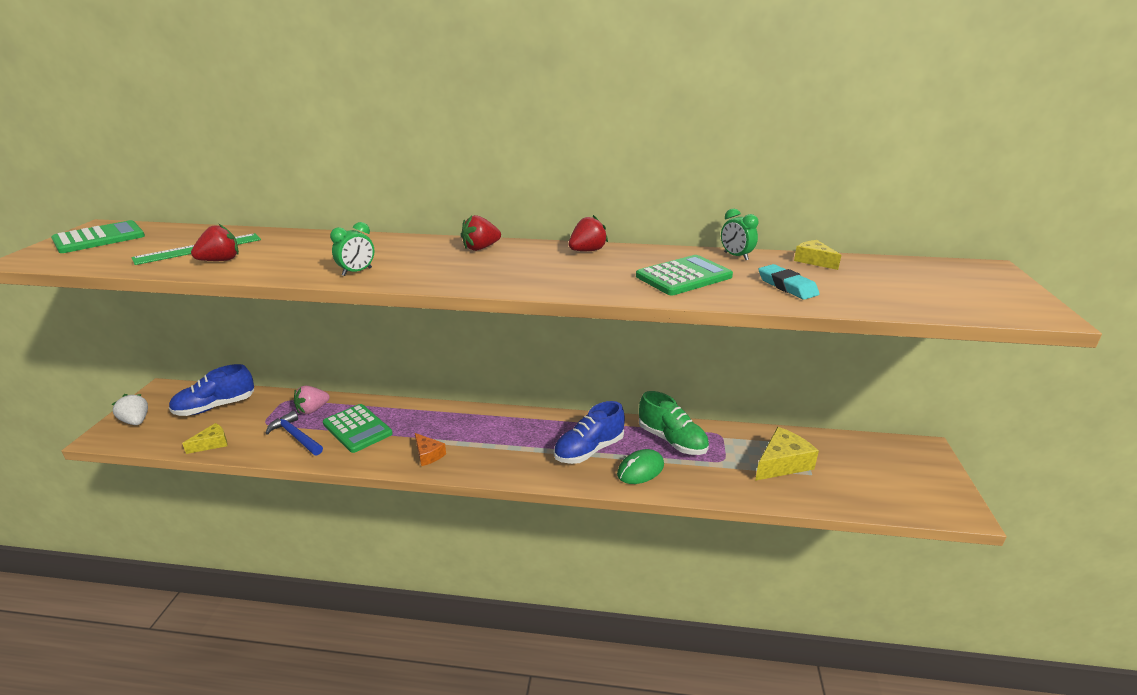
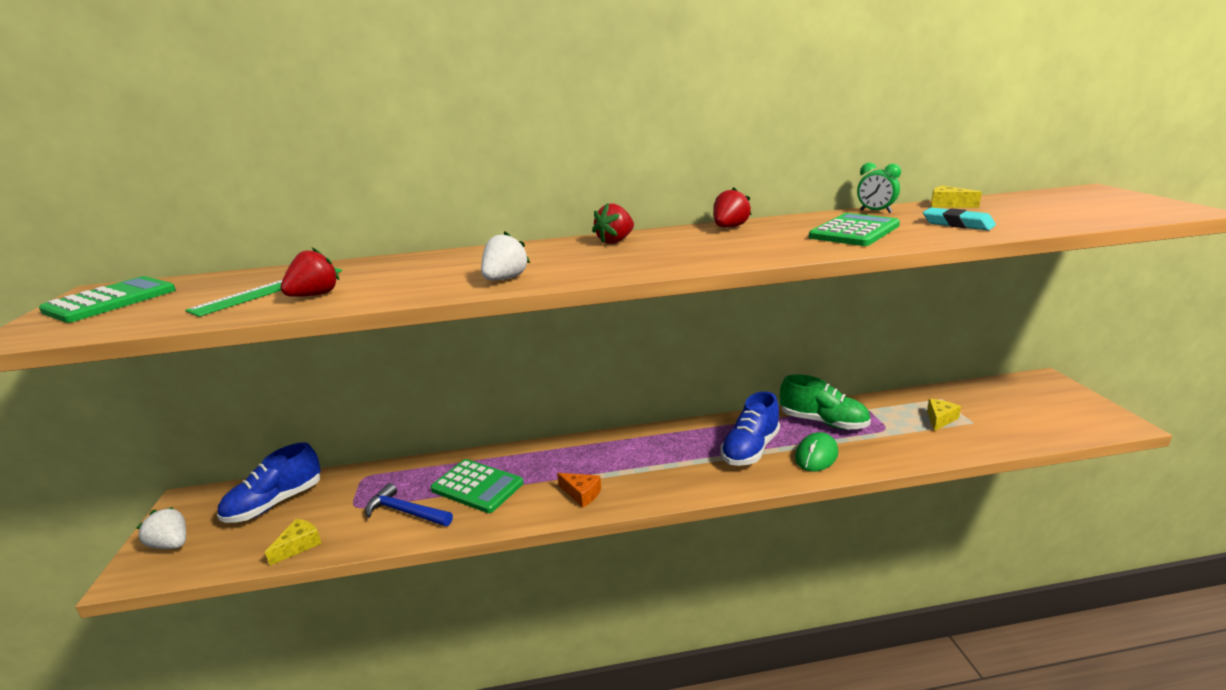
camera: 15 degrees left, 5 degrees down
pink strawberry [294,386,330,414] -> none
green clock [330,222,374,276] -> white strawberry [481,231,530,280]
yellow cheese [755,427,819,481] -> yellow cheese [927,399,961,431], size x0.59

